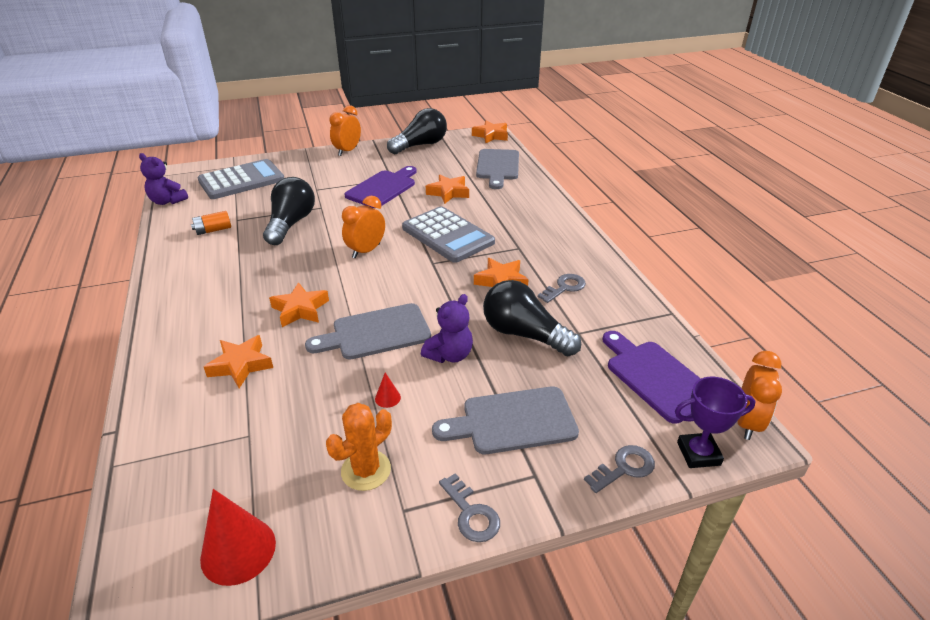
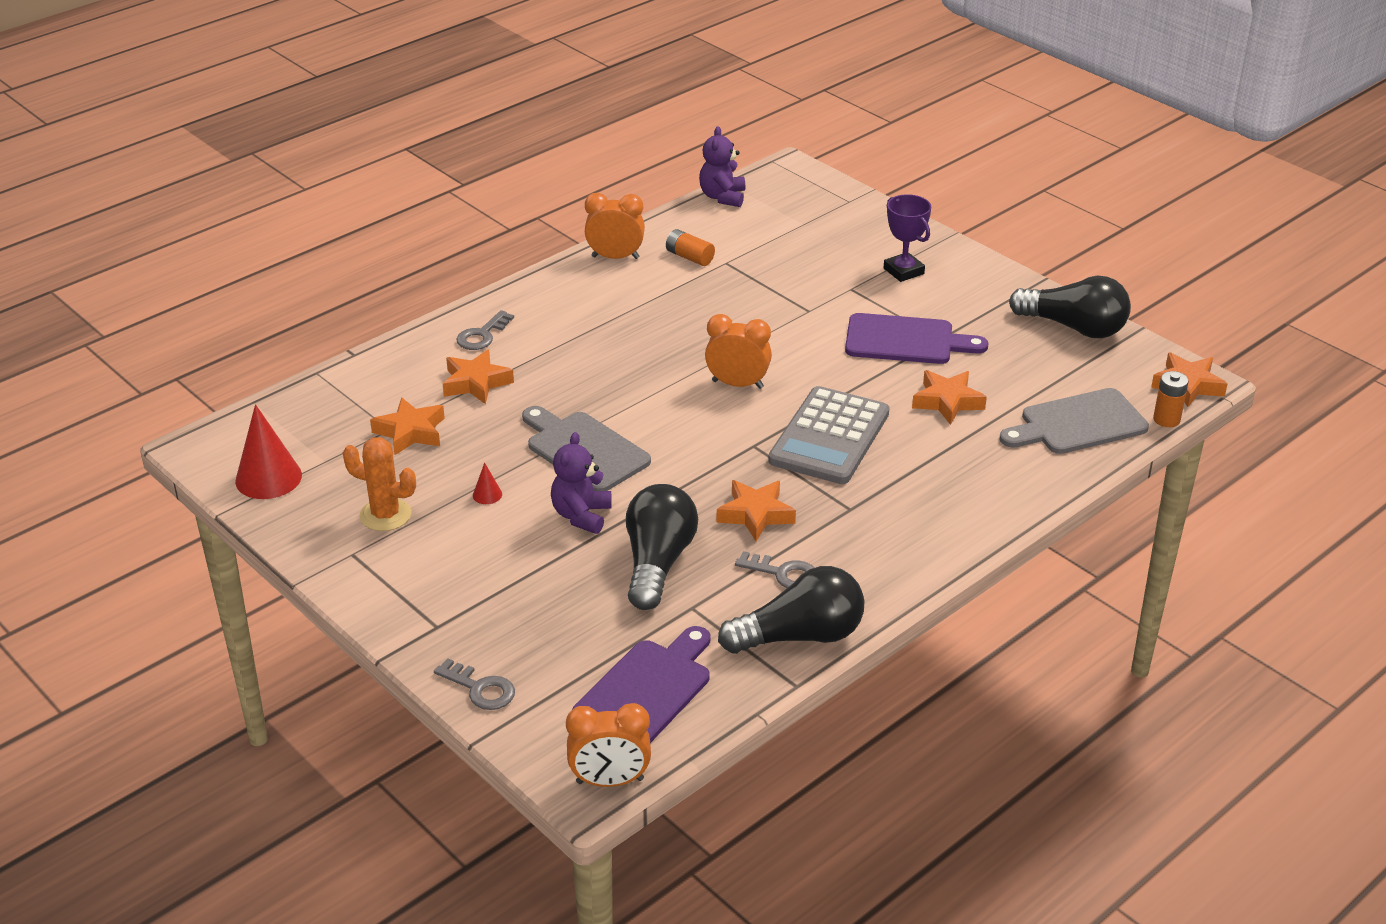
camera: 65 degrees right, 0 degrees up
grey calculator [198,159,284,199] -> none
black light bulb [263,177,315,245] -> black light bulb moved to [718,566,864,654]
orange star [269,282,329,327] -> orange star moved to [370,397,445,455]
orange clock [329,105,361,156] -> orange clock moved to [585,193,645,259]
purple teddy bear [421,294,473,363] -> purple teddy bear turned 90 degrees clockwise [551,432,612,534]
grey cutting board [432,386,579,454] -> none
grey key [439,473,500,542] -> grey key moved to [456,310,514,350]
purple trophy [675,377,756,468] -> purple trophy moved to [884,194,931,282]
none -> orange battery [1153,371,1189,427]

